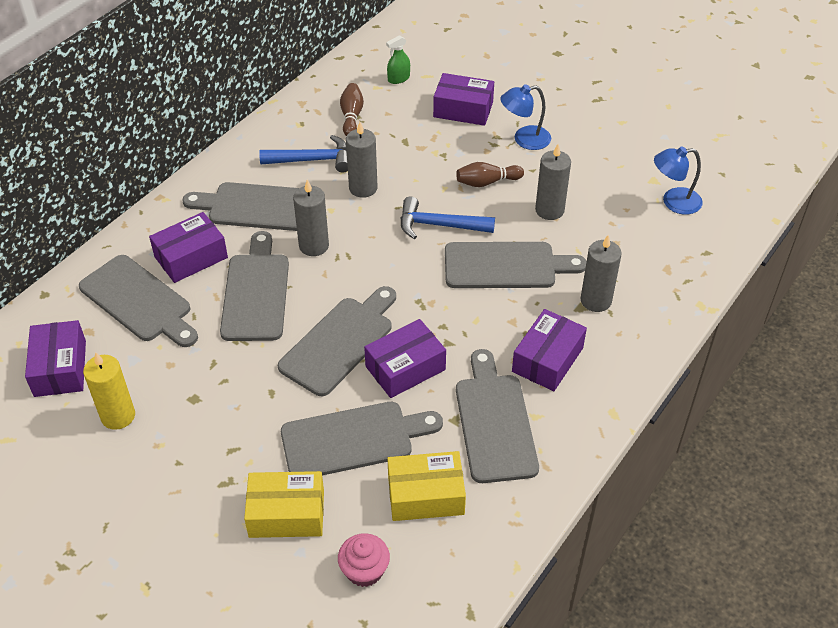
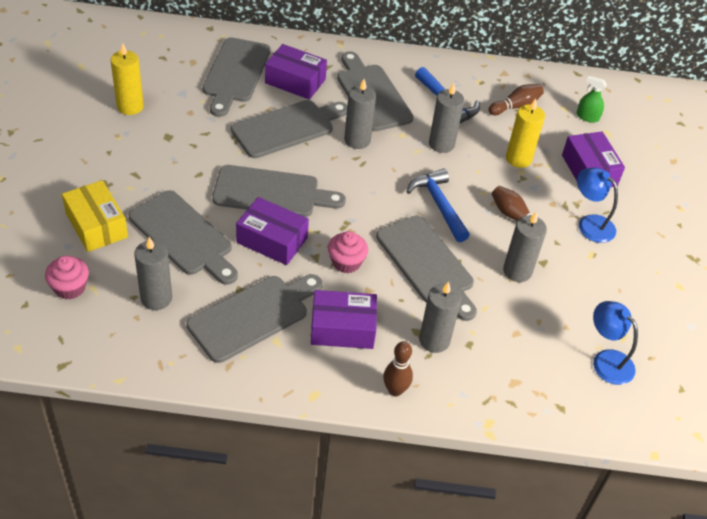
camera: 55 degrees right, 0 degrees up
purple box [25,320,86,397] -> none
yellow box [387,451,466,521] -> grey candle [134,237,172,310]
none -> pink cupcake [328,231,368,273]
none -> brown bowling pin [383,341,413,396]
none -> yellow candle [506,98,545,168]

